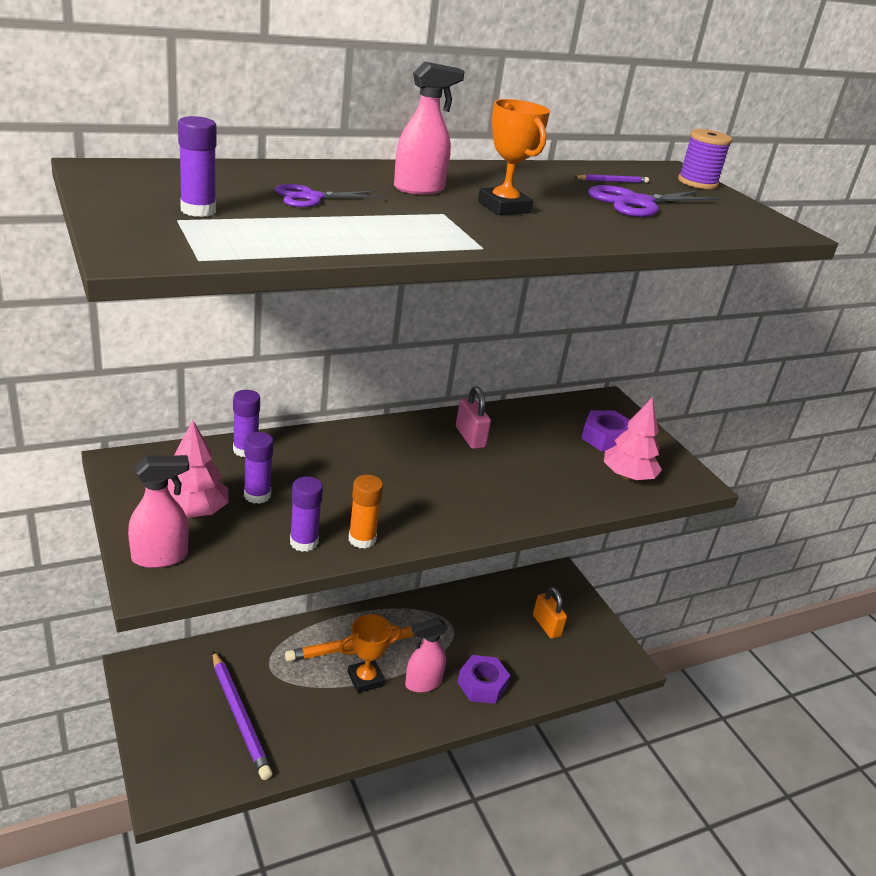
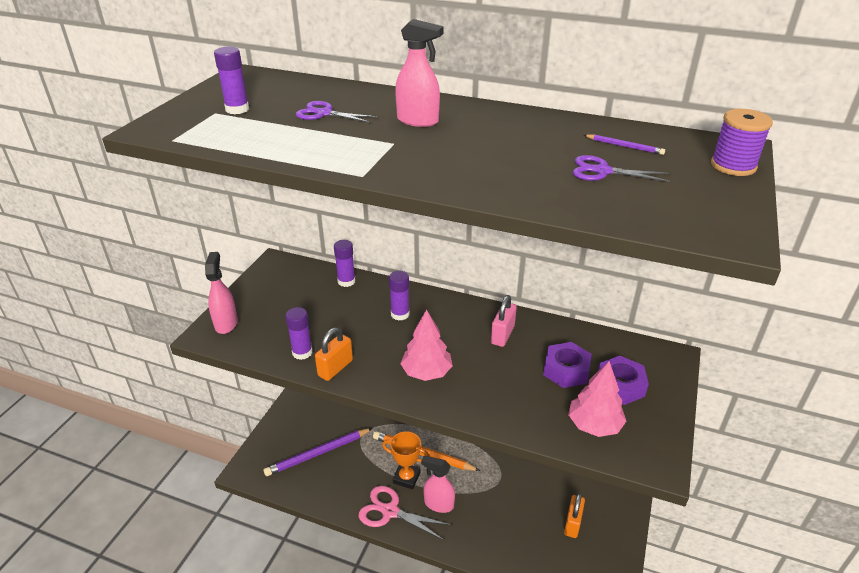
camera: 50 degrees right, 5 degrees up
pink spray bottle [128,455,189,568] -> pink spray bottle turned 120 degrees counterclockwise [205,252,238,334]
pink tree [167,420,228,518] -> pink tree moved to [400,309,453,381]
purple pencil [213,651,273,780] -> purple pencil turned 45 degrees clockwise [264,428,373,476]
purple glue stick [244,432,274,504] -> purple glue stick moved to [389,271,410,320]
orange glue stick [349,475,383,549] -> orange padlock [315,327,353,381]
purple nut [457,655,510,704] -> purple nut moved to [543,342,592,388]
orange trophy [478,99,550,215] -> none
purple scissors [588,185,720,217] -> purple scissors [573,155,670,182], size x0.65
none -> pink scissors [359,486,451,540]

